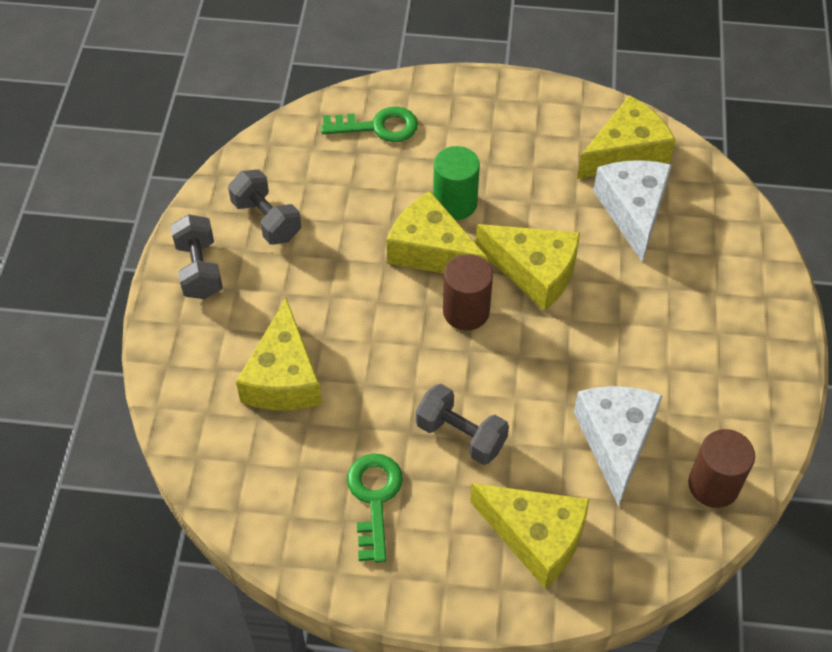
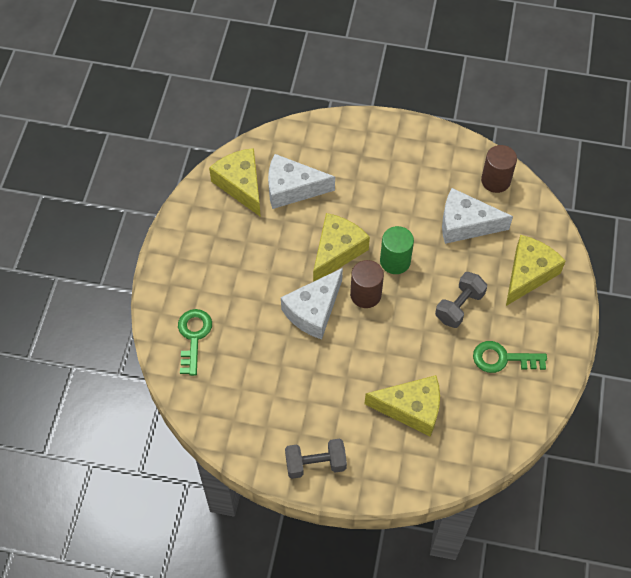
camera: 85 degrees left, 5 degrees up
grey dumbbell [228,169,301,245] -> none
yellow cheese [387,191,489,274] -> white cheese [281,268,343,339]
green cylinder [433,146,480,220] -> green cylinder moved to [380,226,414,274]

